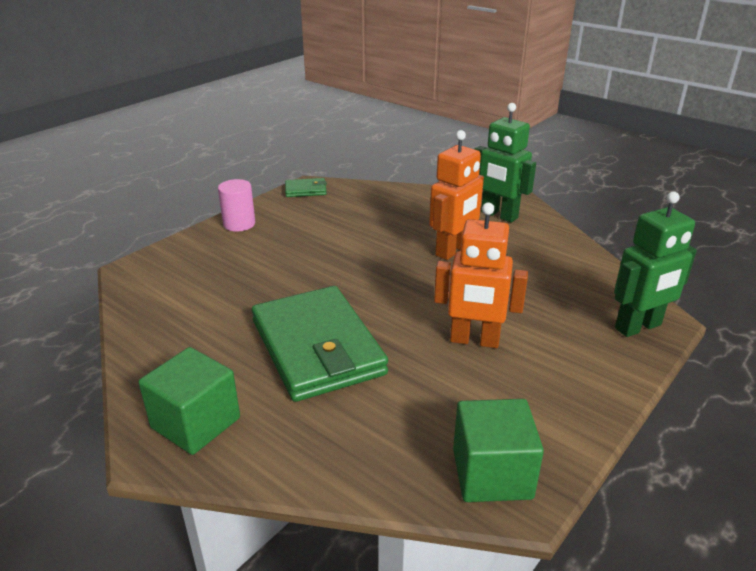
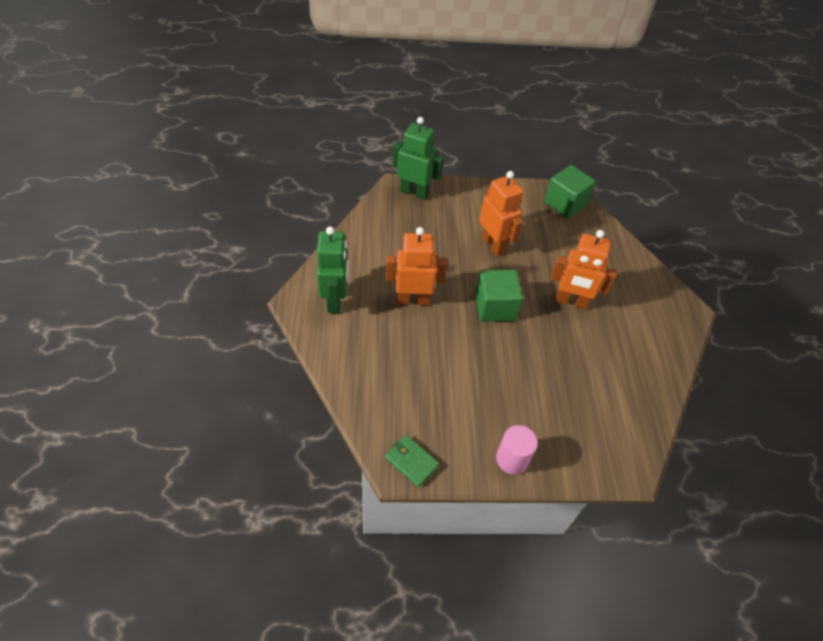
camera: 135 degrees left, 20 degrees up
green cube [139,347,240,455] -> green cube moved to [475,270,523,322]
green wallet [252,286,388,402] -> orange robot [551,230,617,310]

